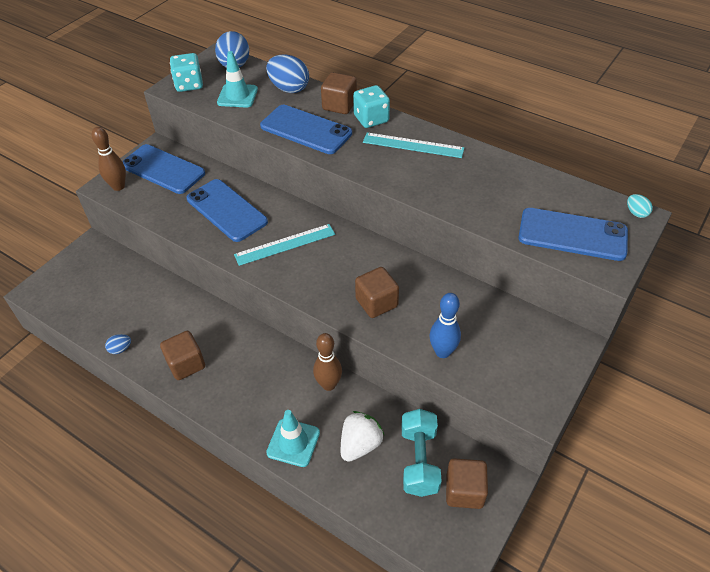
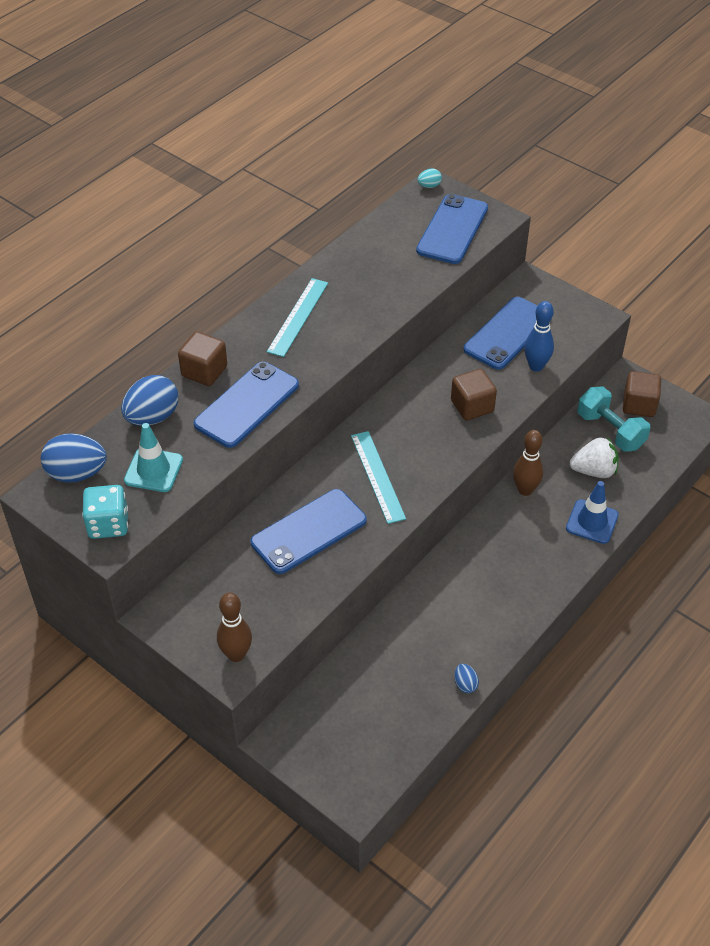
camera: 85 degrees left, 0 degrees up
blue phone [122,144,205,194] -> blue phone moved to [464,297,538,370]
brown cube [160,331,205,380] -> none
turquoise traffic cone [266,410,320,467] -> blue traffic cone [566,481,619,544]
white strawberry [341,411,384,462] -> white strawberry turned 135 degrees clockwise [570,437,619,478]
turquoise dice [353,85,390,128] -> none
turquoise dumbbell [402,409,442,497] -> turquoise dumbbell turned 45 degrees clockwise [577,387,651,452]

